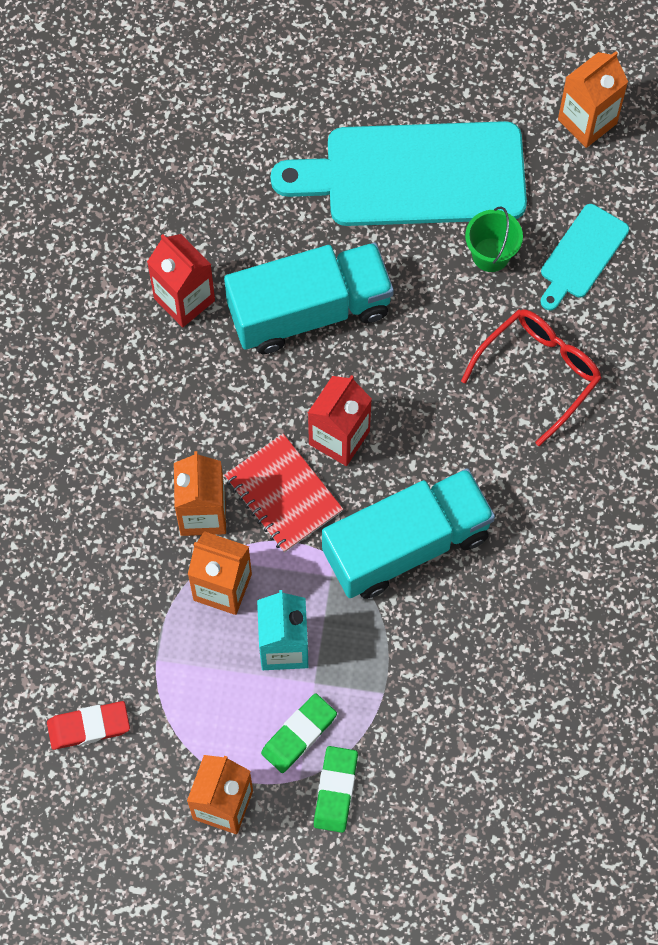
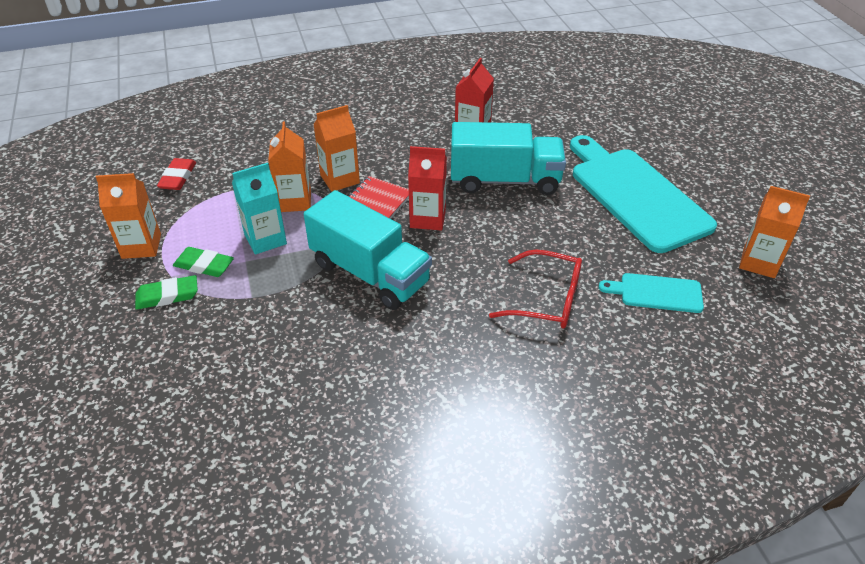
camera: 65 degrees right, 25 degrees down
red eraser [47,701,130,750] -> red eraser turned 45 degrees clockwise [157,158,196,190]
turquoise truck [224,243,394,354] -> turquoise truck turned 45 degrees counterclockwise [451,122,566,195]
green bucket [465,207,523,272] -> none

